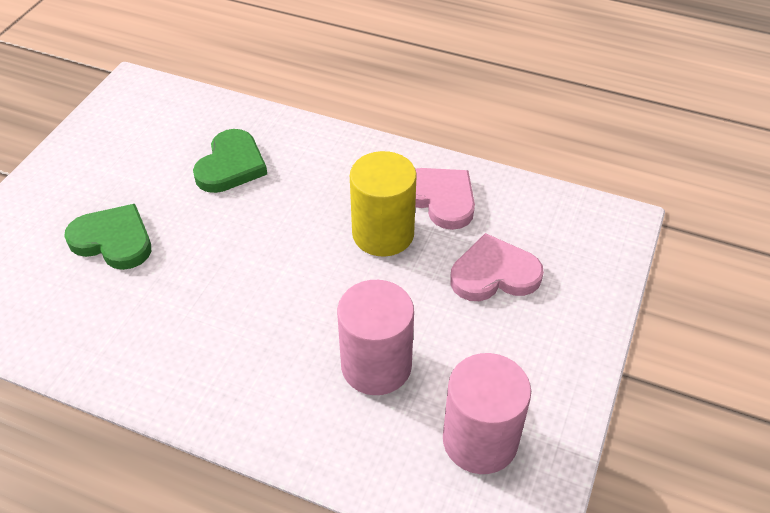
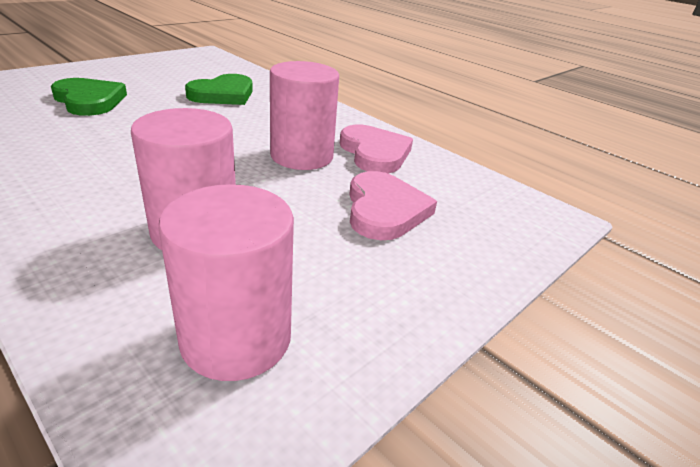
camera: 20 degrees right, 15 degrees down
yellow cylinder [350,151,417,257] -> pink cylinder [270,61,339,170]
pink heart [450,233,544,301] -> pink heart turned 75 degrees clockwise [349,171,437,240]

